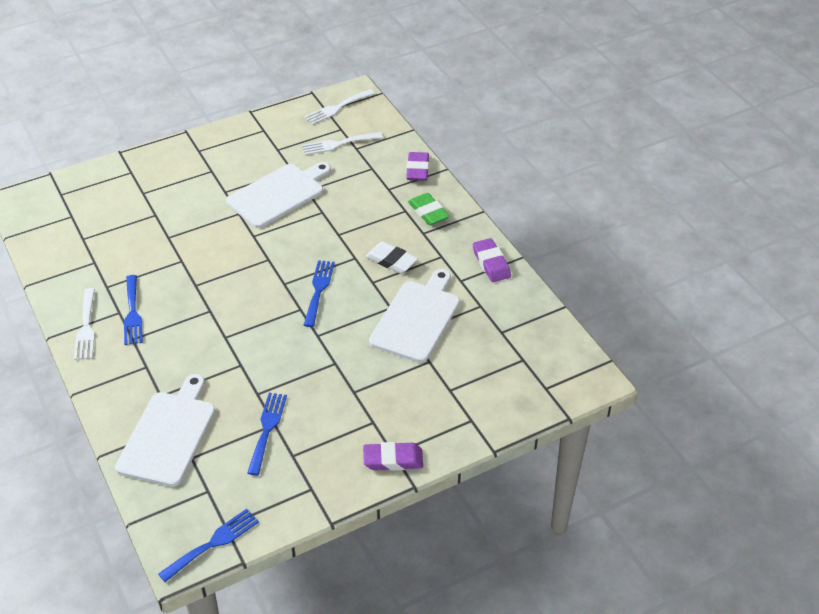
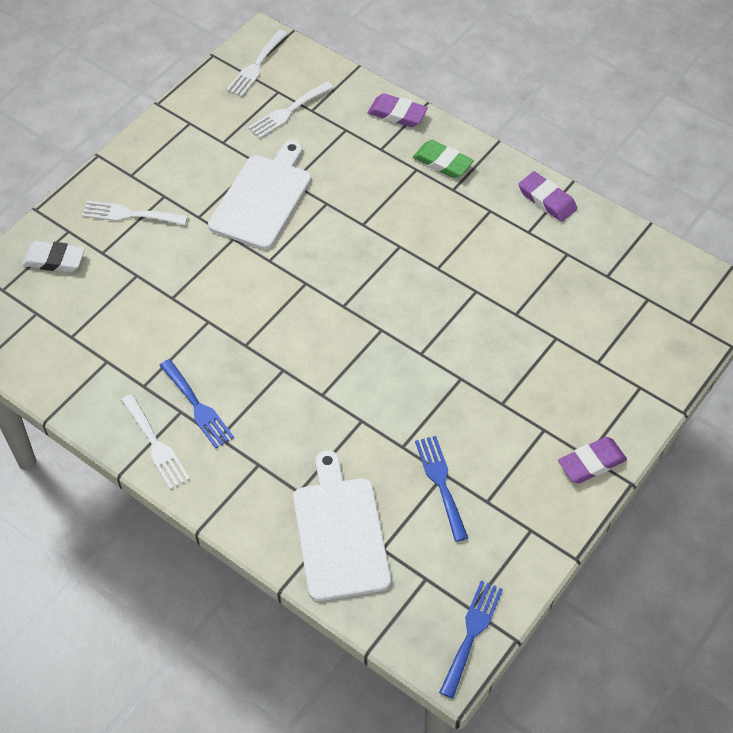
camera: 25 degrees left, 10 degrees up
blue fork [304,260,335,327] -> none
white eraser [366,242,418,274] -> white eraser moved to [22,241,85,272]
white cutting board [369,269,460,363] -> none
purple eraser [406,152,429,181] -> purple eraser turned 45 degrees counterclockwise [368,94,428,127]
none -> white fork [82,201,188,225]

